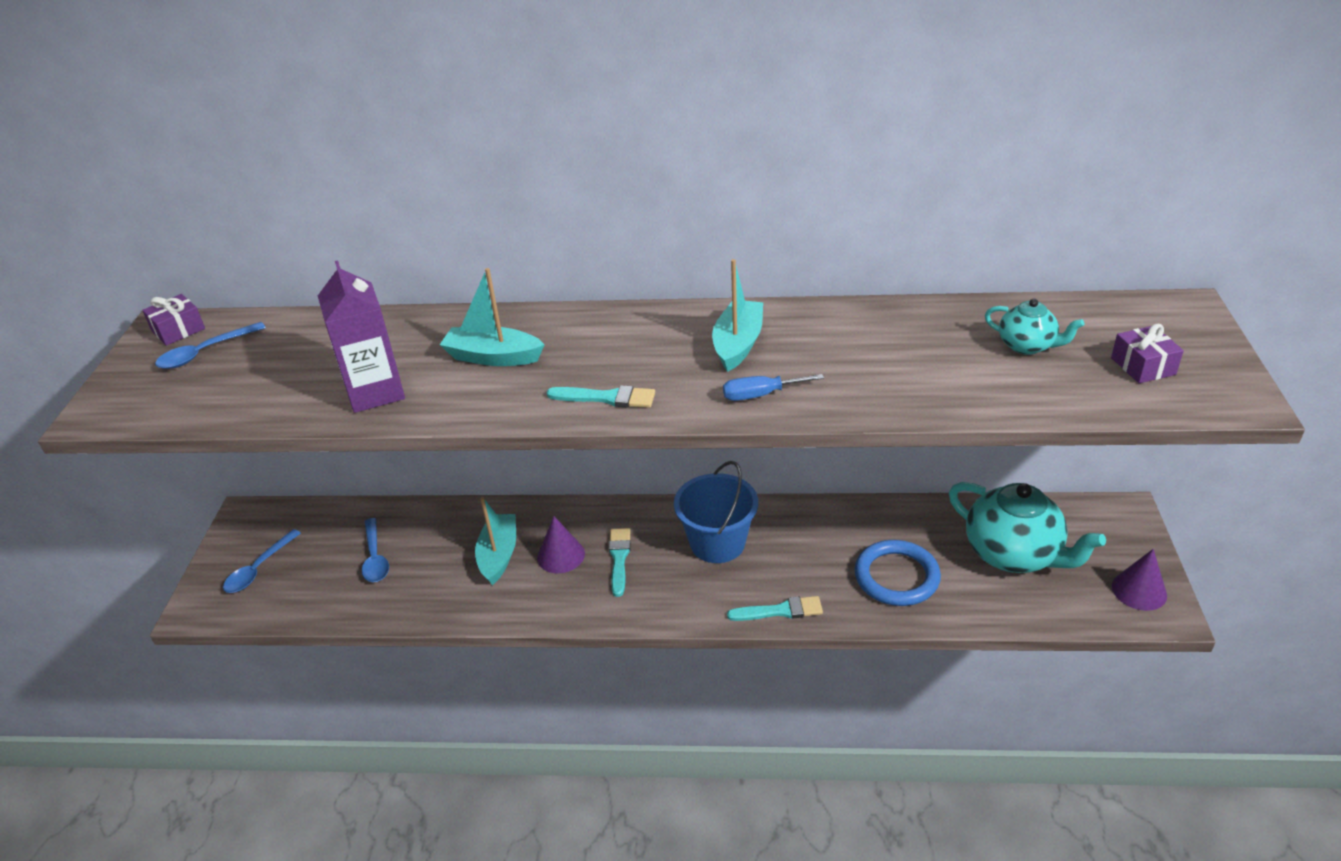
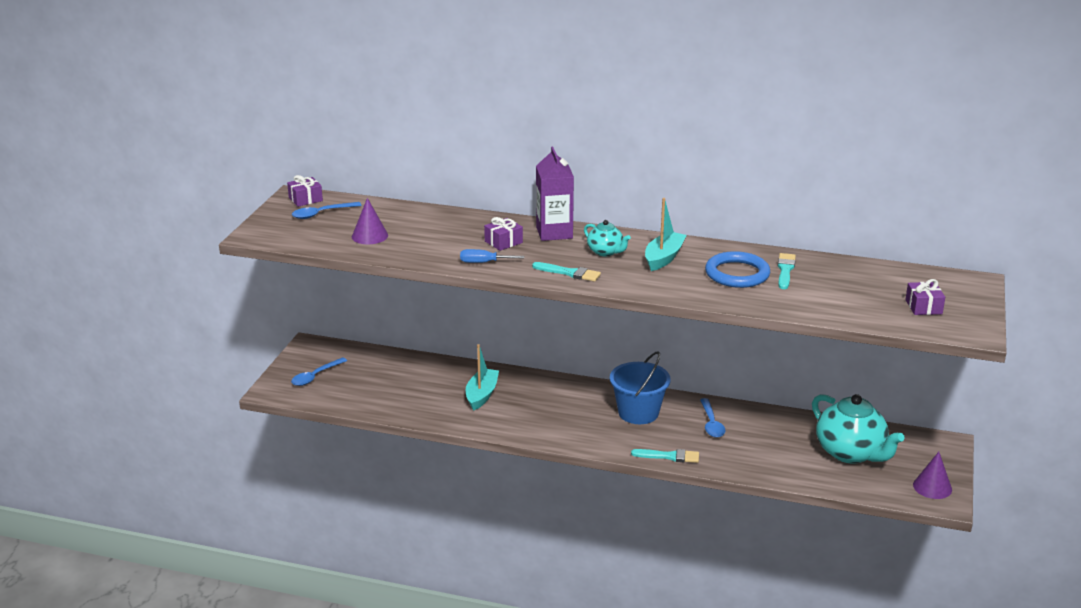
camera: 10 degrees right, 10 degrees down
purple carton [318,260,405,413] -> purple carton moved to [536,146,574,241]
blue spoon [362,518,389,582] -> blue spoon moved to [700,398,726,438]
turquoise boat [440,268,544,366] -> purple gift [484,217,523,251]
purple cone [537,516,585,573] -> purple cone moved to [352,198,388,244]
turquoise brush [609,528,631,597] -> turquoise brush moved to [777,253,796,289]
blue screwdriver [723,374,824,401] -> blue screwdriver moved to [460,249,524,263]
blue ring [855,540,941,606] -> blue ring moved to [705,251,770,288]
turquoise teapot [985,298,1084,355] -> turquoise teapot moved to [584,220,631,256]

